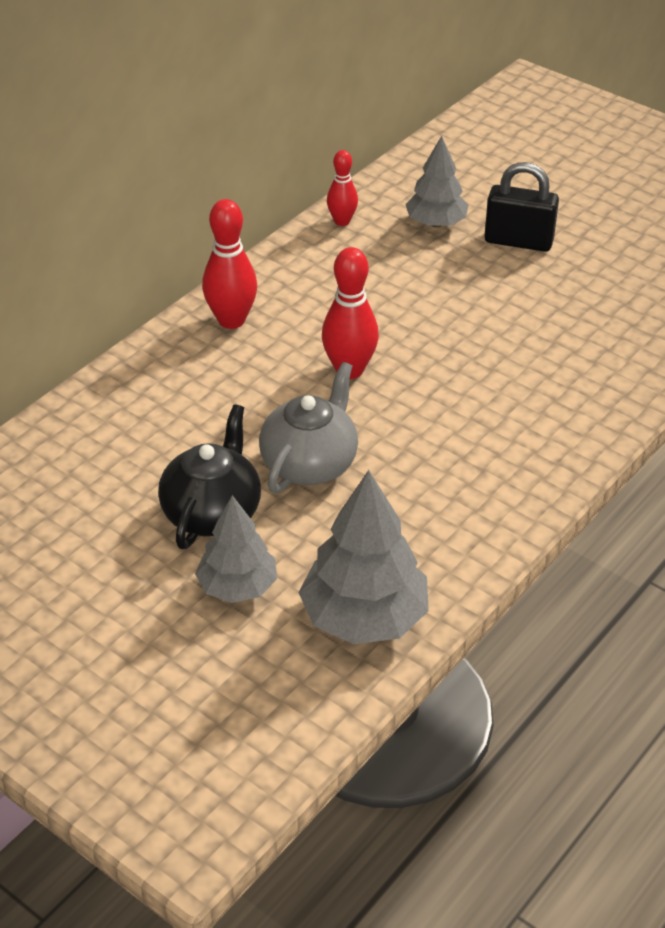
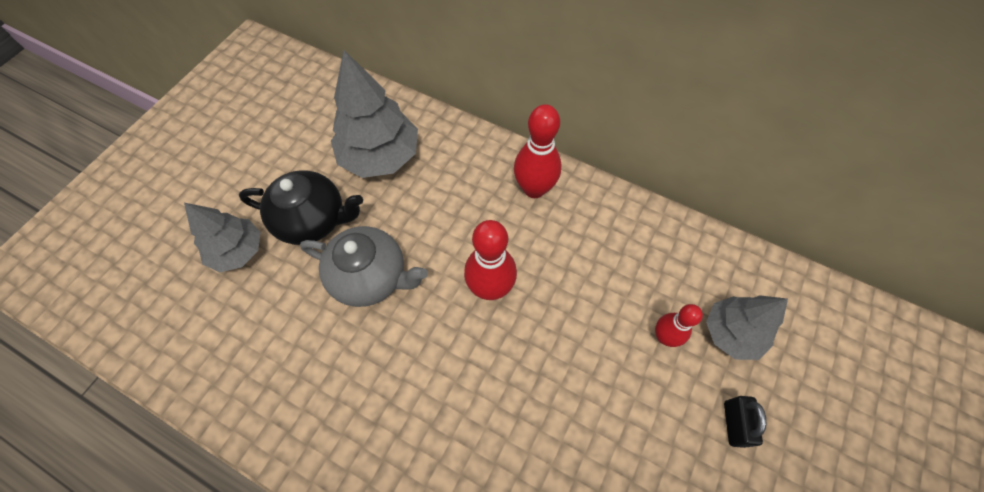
camera: 80 degrees right, 20 degrees up
grey tree [299,470,429,644] -> grey tree moved to [331,50,418,178]
red bowling pin [327,150,358,226] -> red bowling pin moved to [655,304,703,347]
black padlock [484,162,559,252] -> black padlock [724,396,766,448], size x0.60

